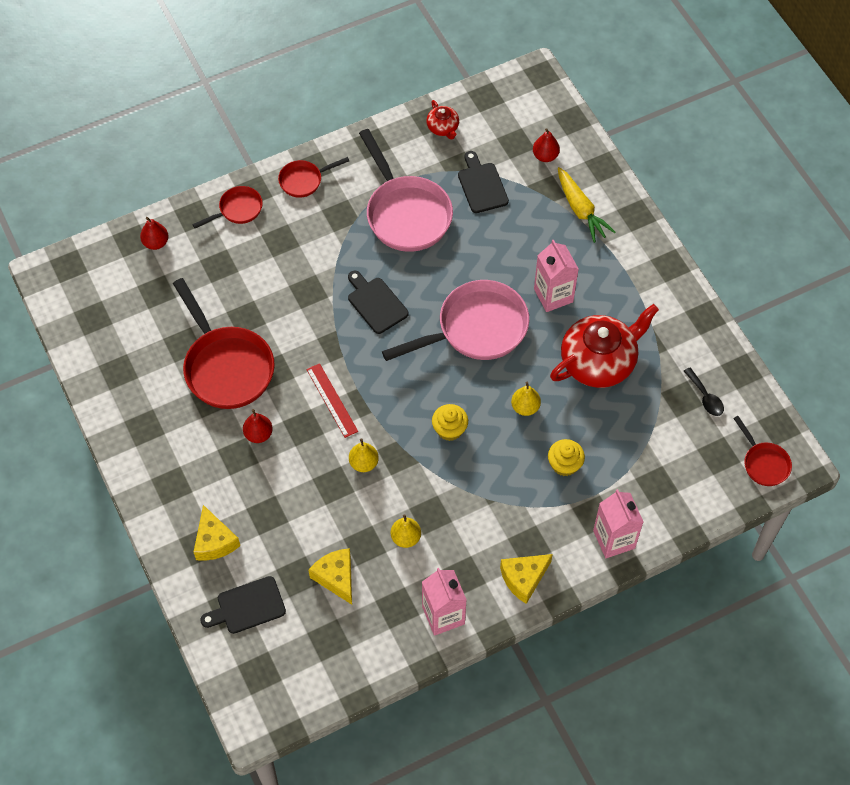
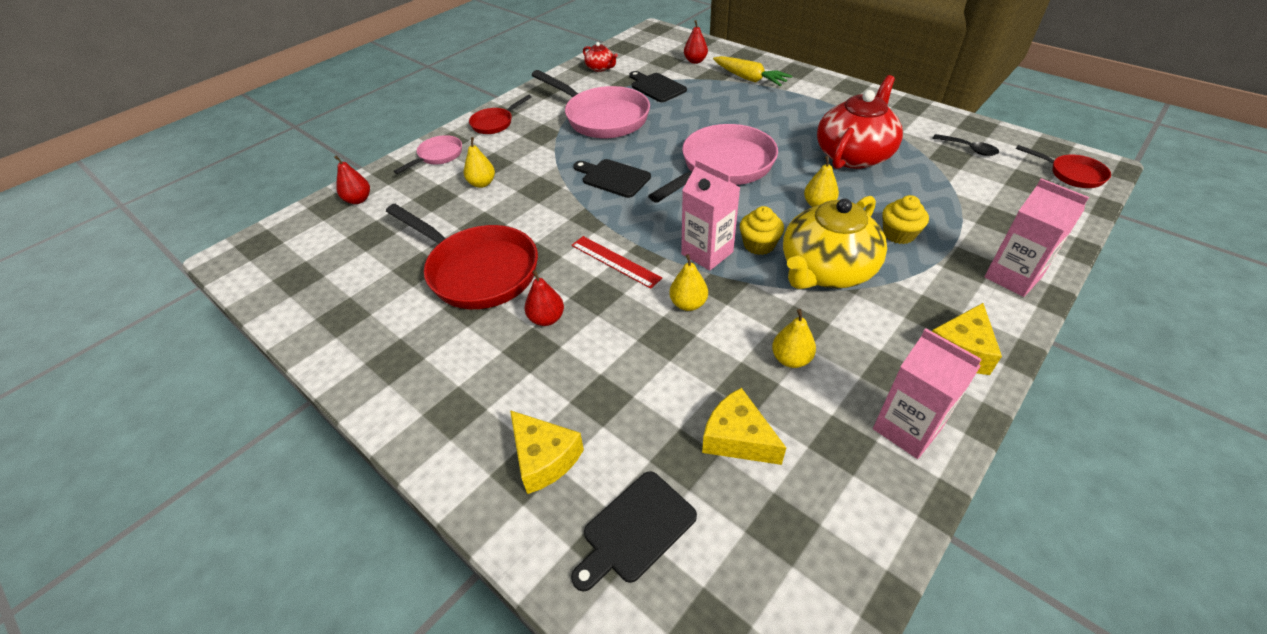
camera: 20 degrees left, 15 degrees down
red pan [192,186,263,228] -> pink pan [394,135,462,174]
pink carton [534,239,579,312] -> pink carton moved to [681,159,740,271]
none -> yellow pear [464,137,495,188]
none -> yellow teapot [783,196,887,289]

